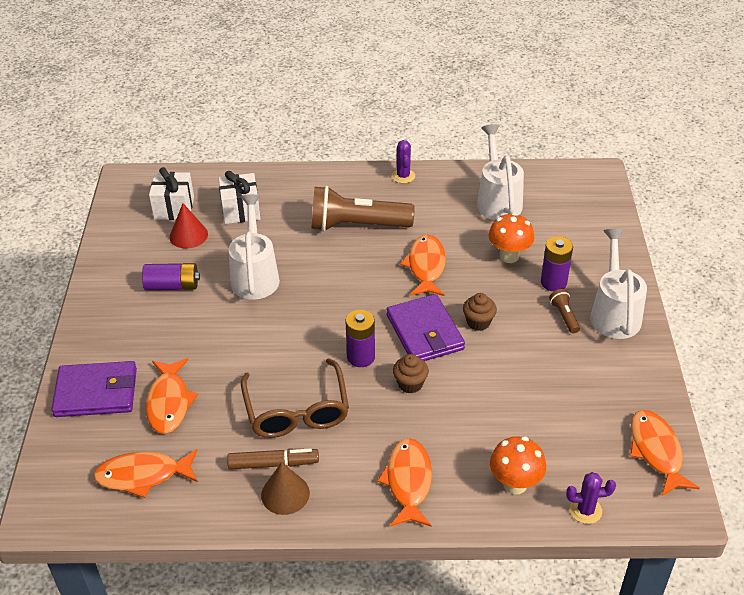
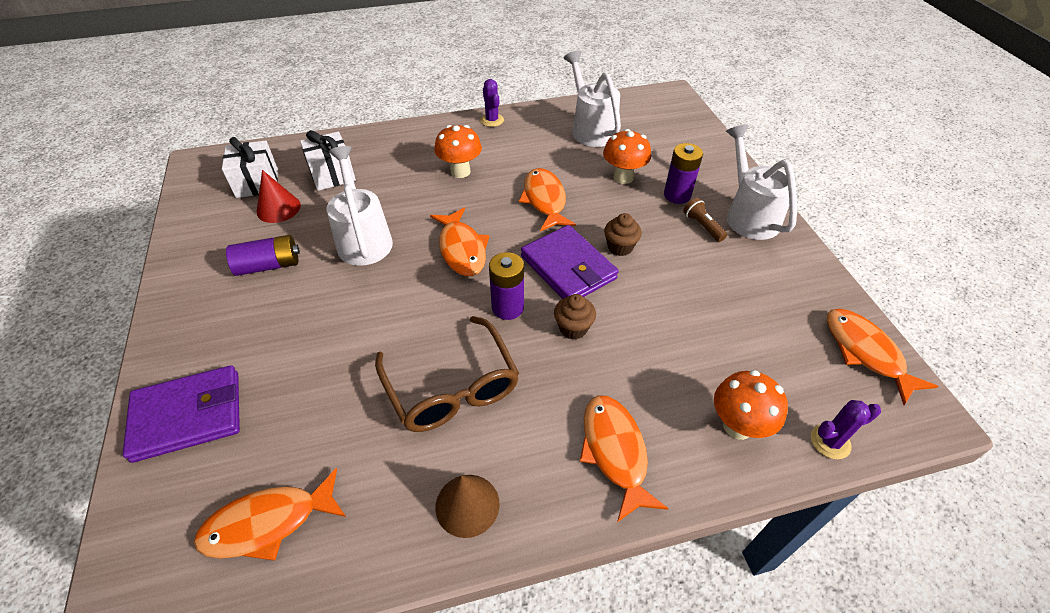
camera: 15 degrees left, 5 degrees up
orange fish [146,358,198,434] -> orange fish moved to [430,207,489,276]
brown marker [227,449,319,470] -> none
brown flashlight [311,186,415,232] -> orange mushroom [434,125,482,178]

